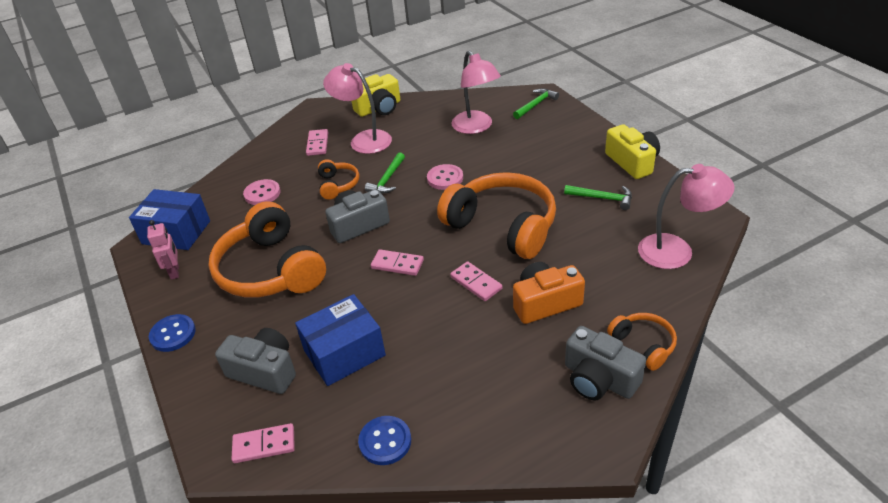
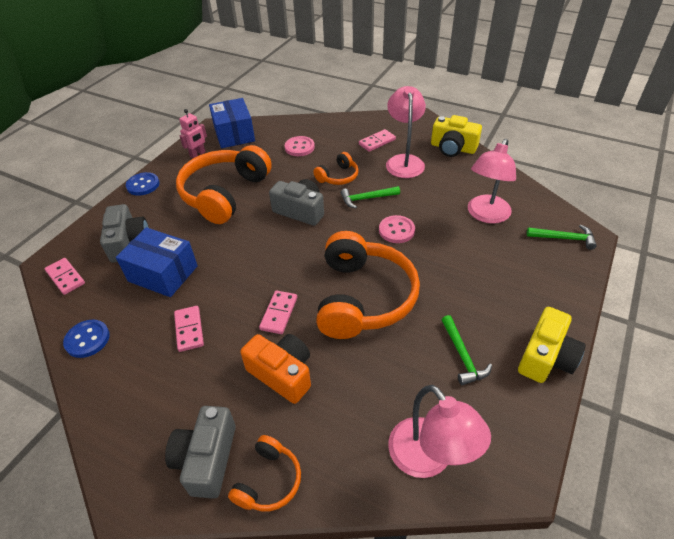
camera: 55 degrees right, 5 degrees up
pink domino [371,249,424,276] -> pink domino moved to [174,306,204,352]

